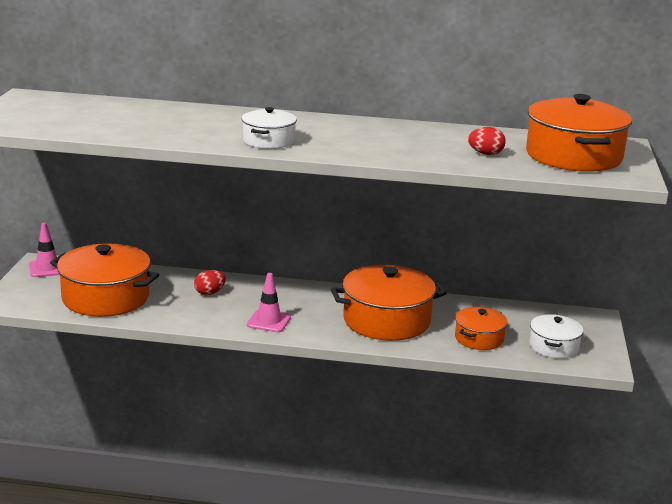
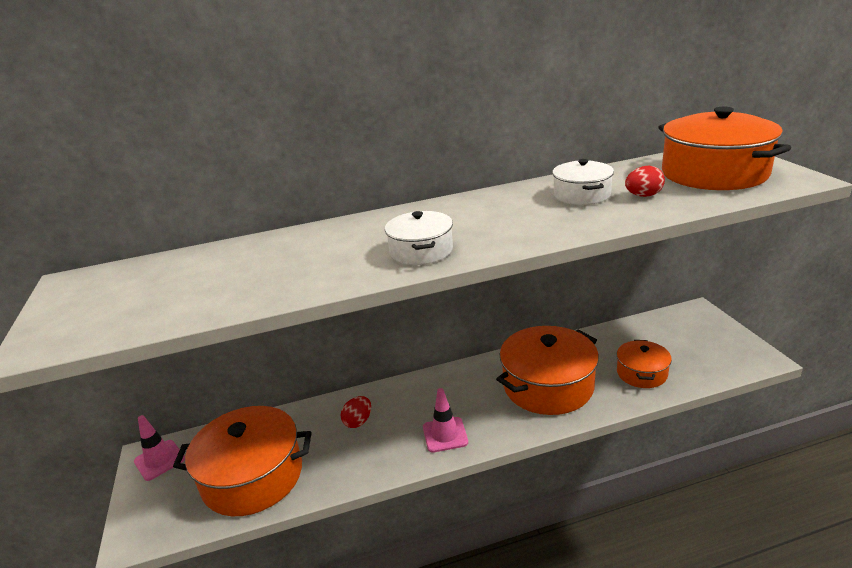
camera: 20 degrees left, 5 degrees up
white pot [529,314,583,358] -> white pot moved to [552,159,614,205]

